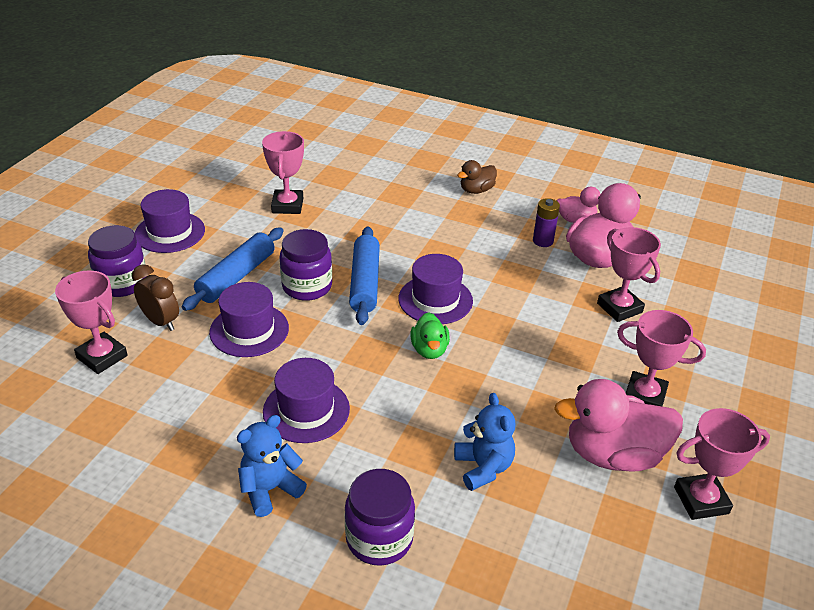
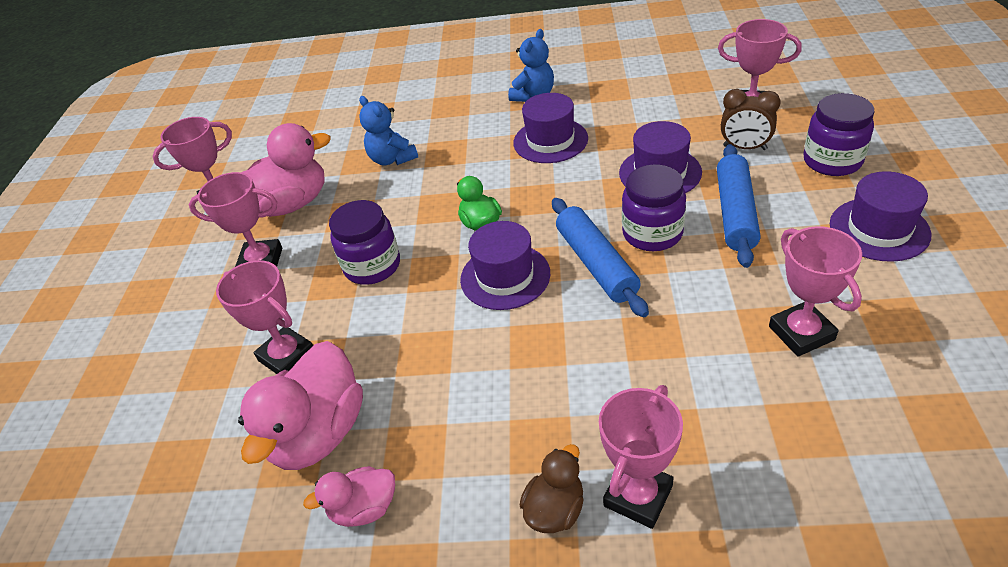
camera: 165 degrees right, 5 degrees up
purple jar [345,469,415,566] -> purple jar moved to [329,200,400,285]
purple battery [533,198,560,247] -> none
none -> pink trophy [599,385,683,529]

